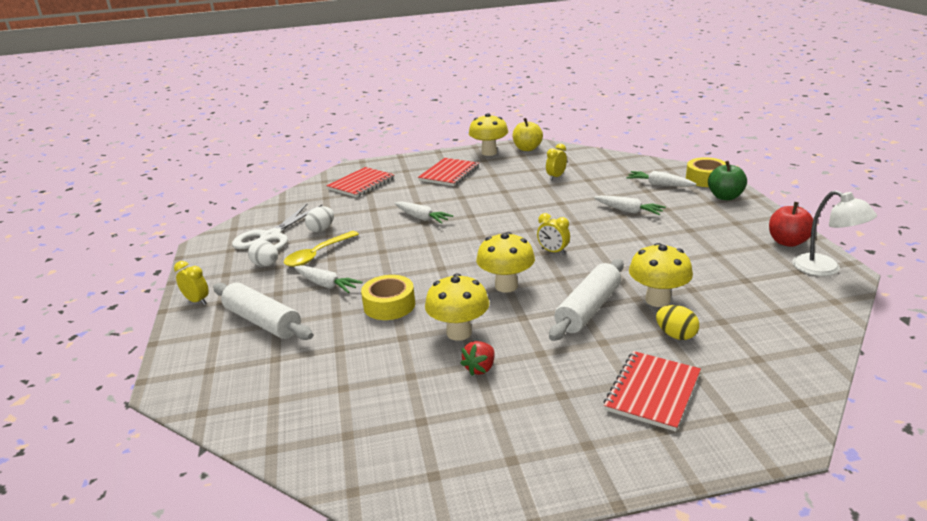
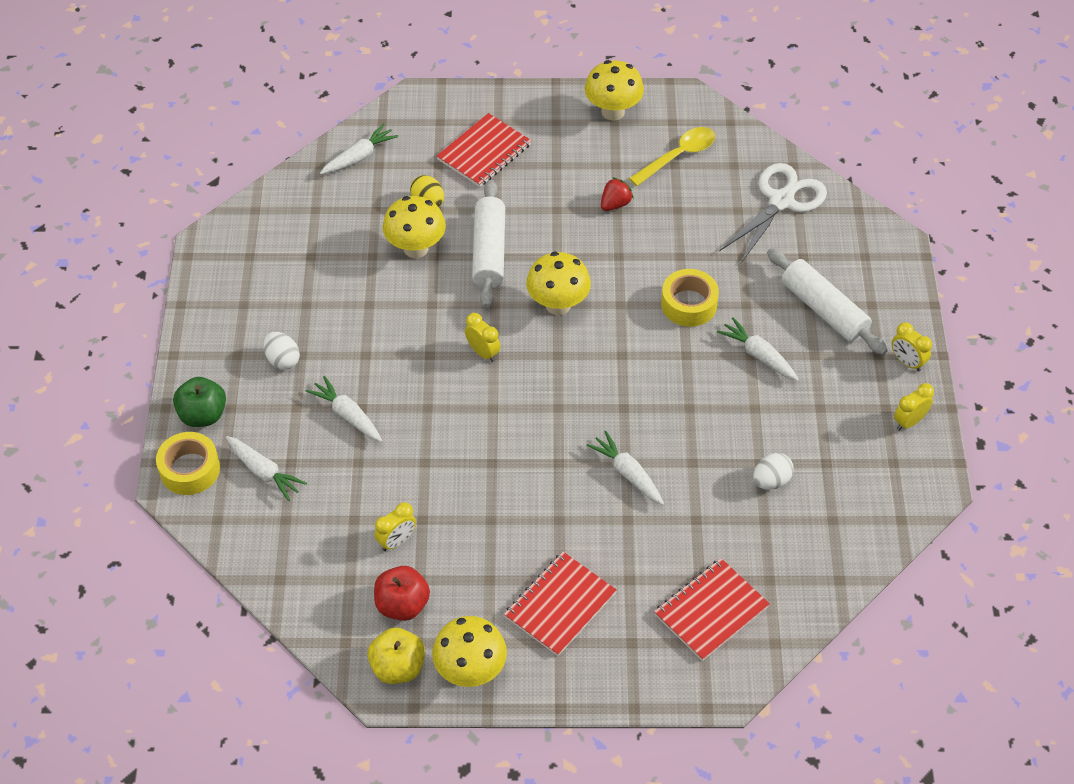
camera: 170 degrees left, 25 degrees up
white scissors [232,204,322,251] -> white scissors moved to [719,163,827,263]
white egg [248,240,278,266] -> white egg moved to [263,332,300,370]
yellow spoon [284,231,359,267] -> yellow spoon moved to [629,127,715,186]
yellow mushroom [425,273,489,341] -> yellow mushroom moved to [585,60,644,120]
white rolling pin [549,259,624,341] -> white rolling pin turned 45 degrees counterclockwise [472,180,505,308]
red apple [769,202,813,247] -> red apple moved to [374,566,430,621]
white lamp [792,190,877,276] -> none
none -> white carrot [320,124,398,174]
none -> yellow clock [894,383,934,431]

